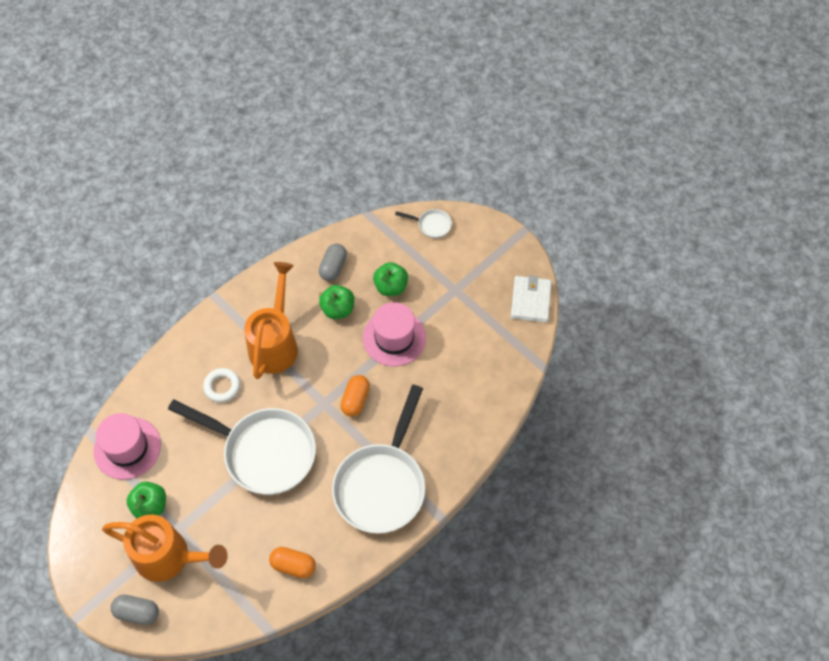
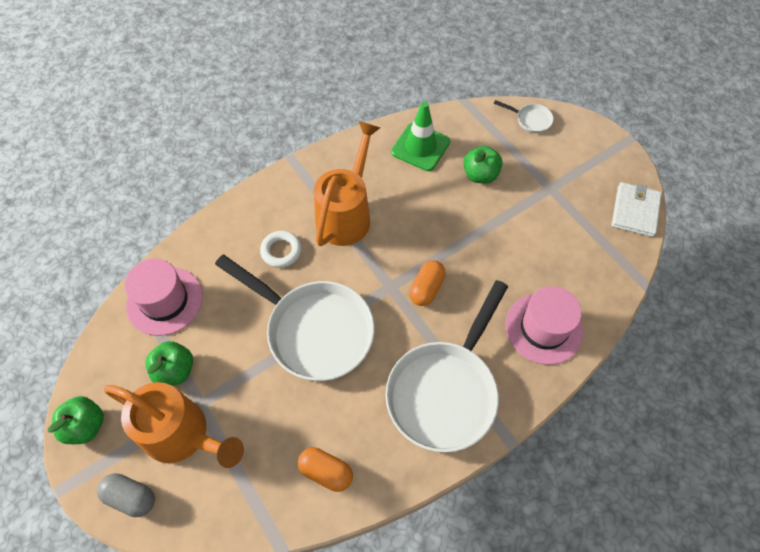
camera: 10 degrees right, 0 degrees up
grey capsule [319,243,347,281] -> green traffic cone [391,102,450,171]
green apple [319,285,354,319] -> green apple moved to [48,396,104,444]
pink hat [363,302,426,366] -> pink hat moved to [505,286,583,365]

